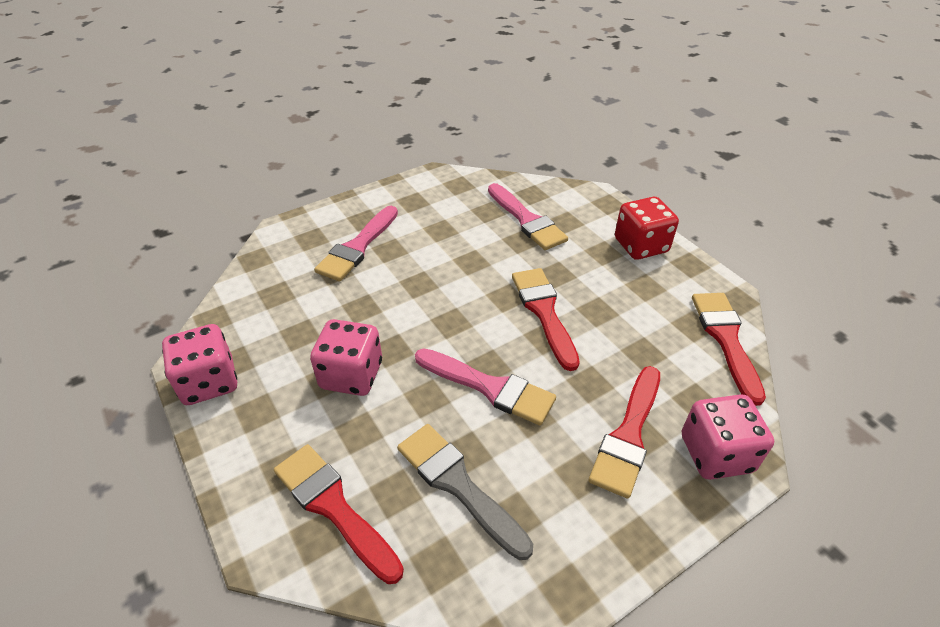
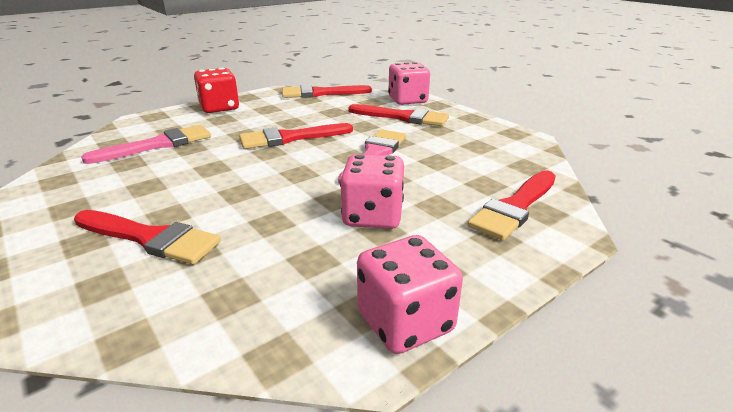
camera: 95 degrees left, 15 degrees down
pink brush [314,206,398,281] -> red brush [74,210,221,264]
grey brush [397,424,533,560] -> none

